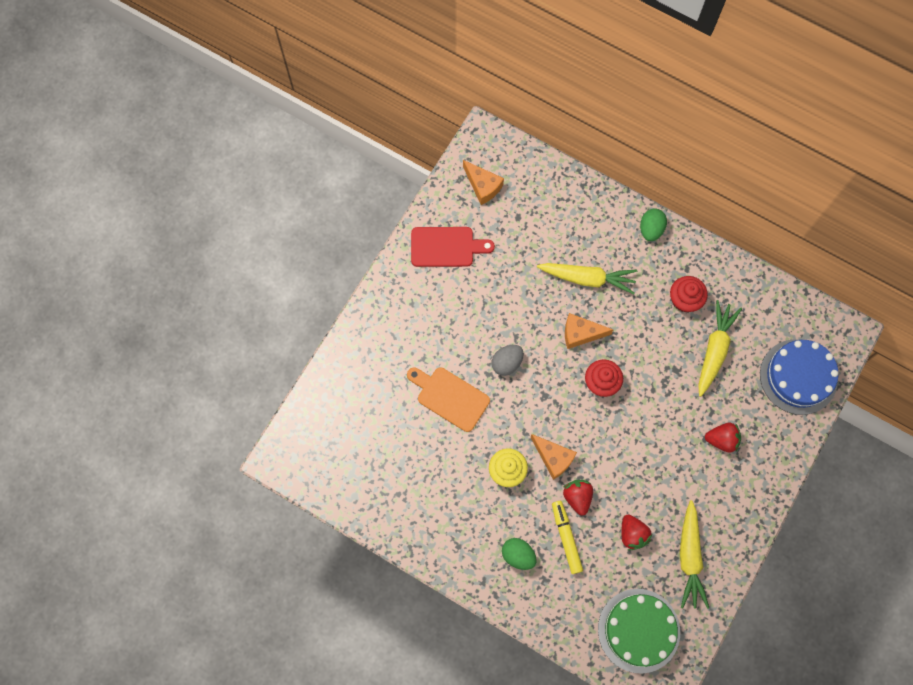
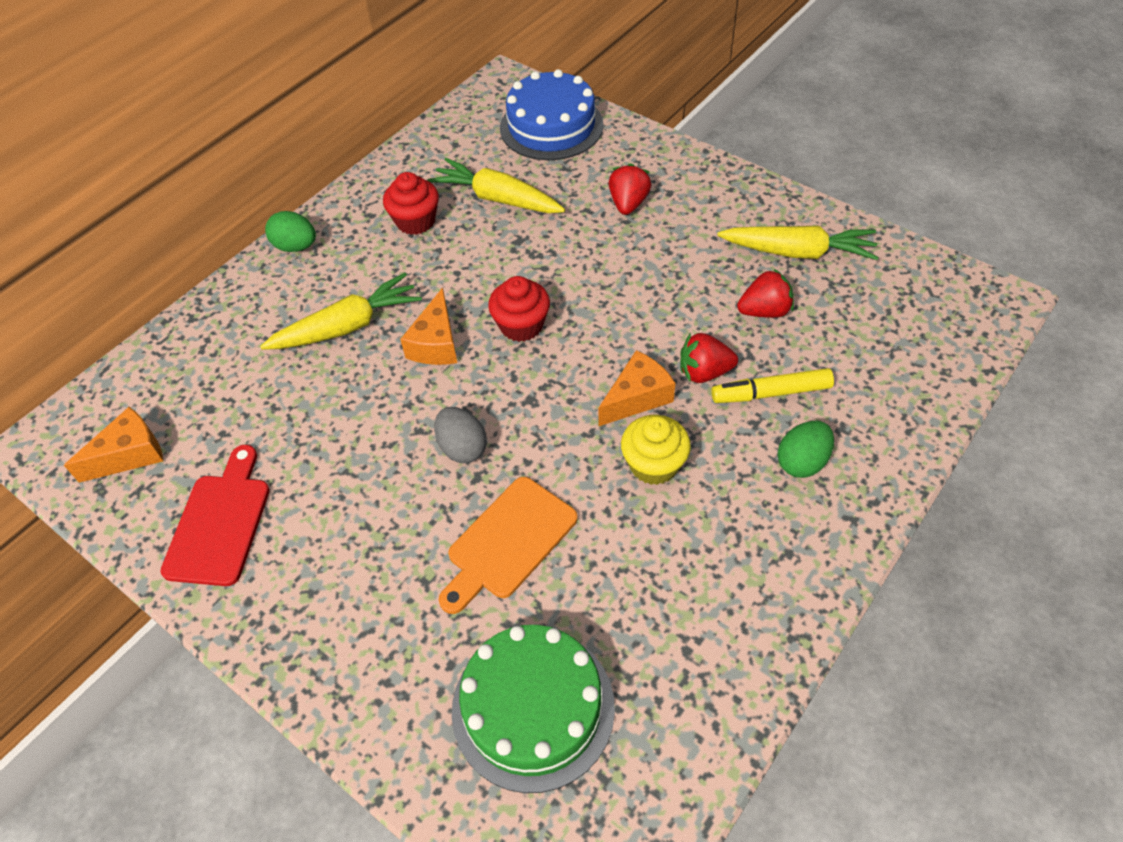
camera: 80 degrees left, 20 degrees down
yellow carrot [537,263,637,294] -> yellow carrot turned 45 degrees clockwise [260,273,422,350]
green cake [598,589,680,674] -> green cake moved to [452,625,615,793]

